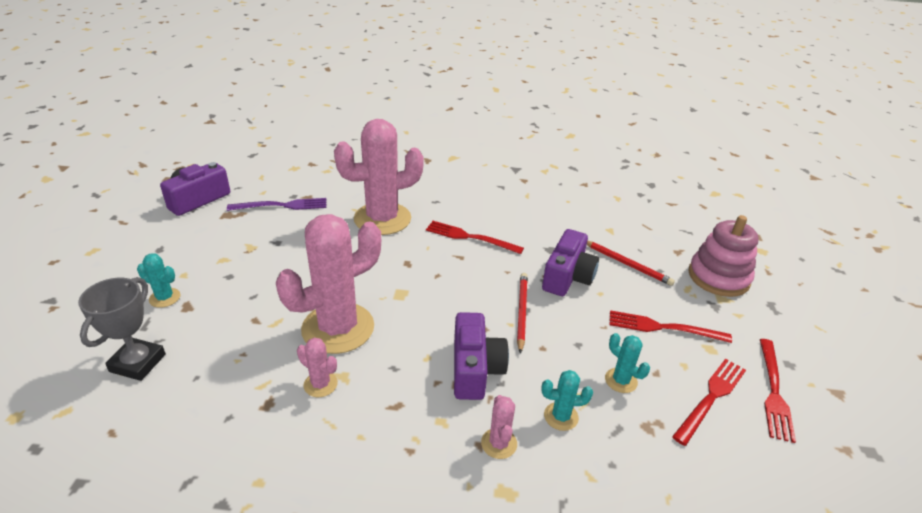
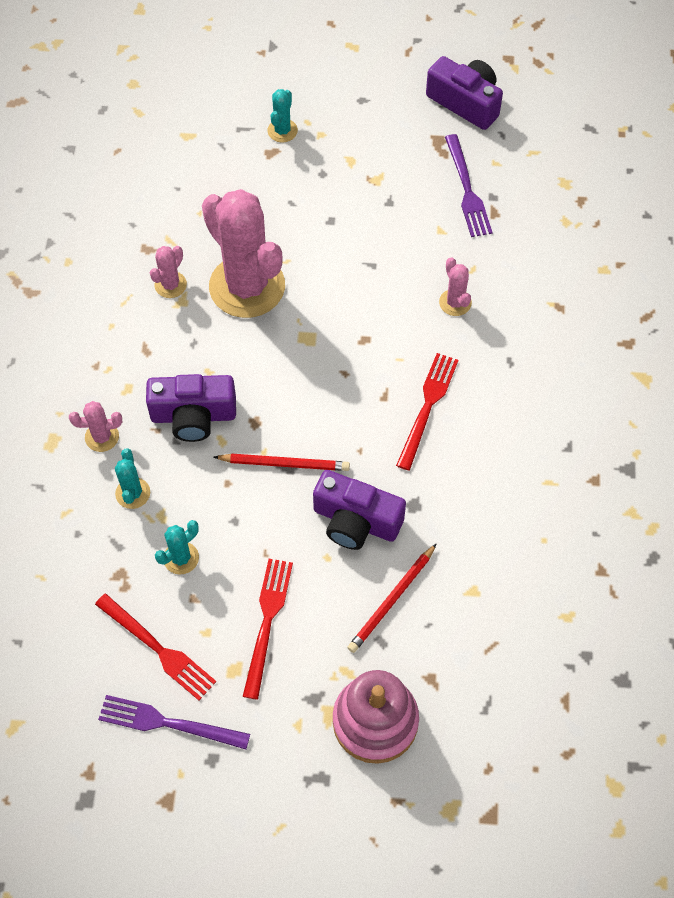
camera: 90 degrees right, 25 degrees up
grey trophy [78,277,166,381] -> none
pink cactus [334,119,424,235] -> pink cactus [439,257,472,316], size x0.42
red fork [760,339,796,443] -> purple fork [98,695,250,749]

